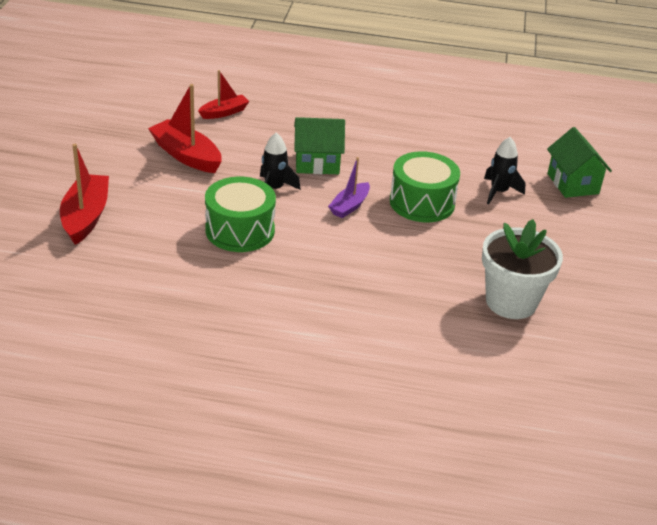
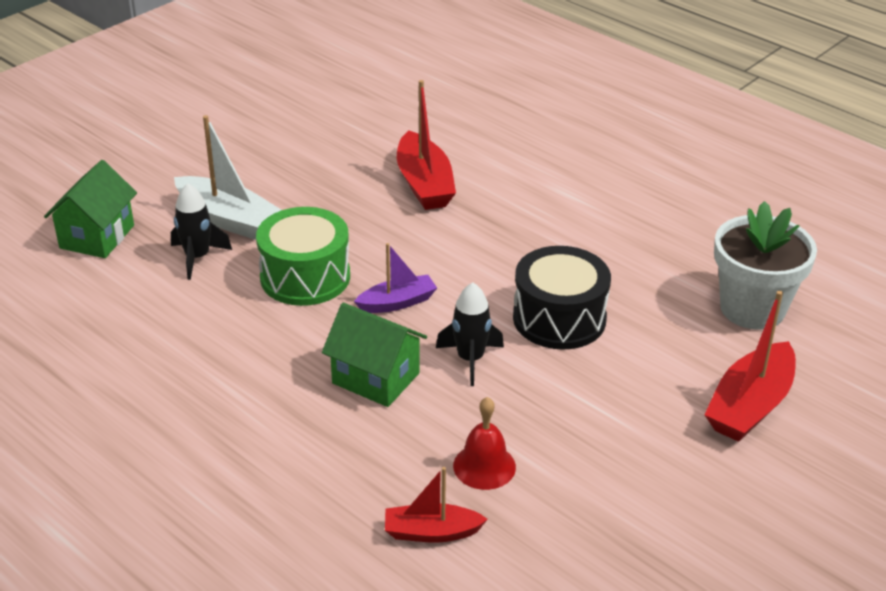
camera: 145 degrees left, 0 degrees up
red boat [148,84,222,173] -> red boat moved to [397,80,456,210]
green drum [205,177,276,252] -> black drum [513,246,611,350]
white flower pot [482,219,563,319] -> white flower pot moved to [714,201,817,330]
none -> white boat [174,115,281,240]
none -> red bell [453,397,516,490]

